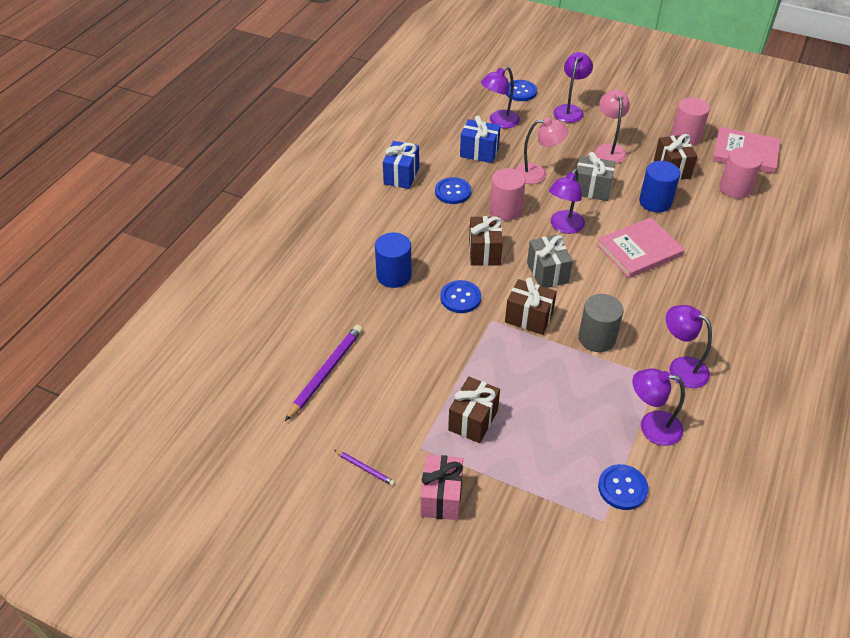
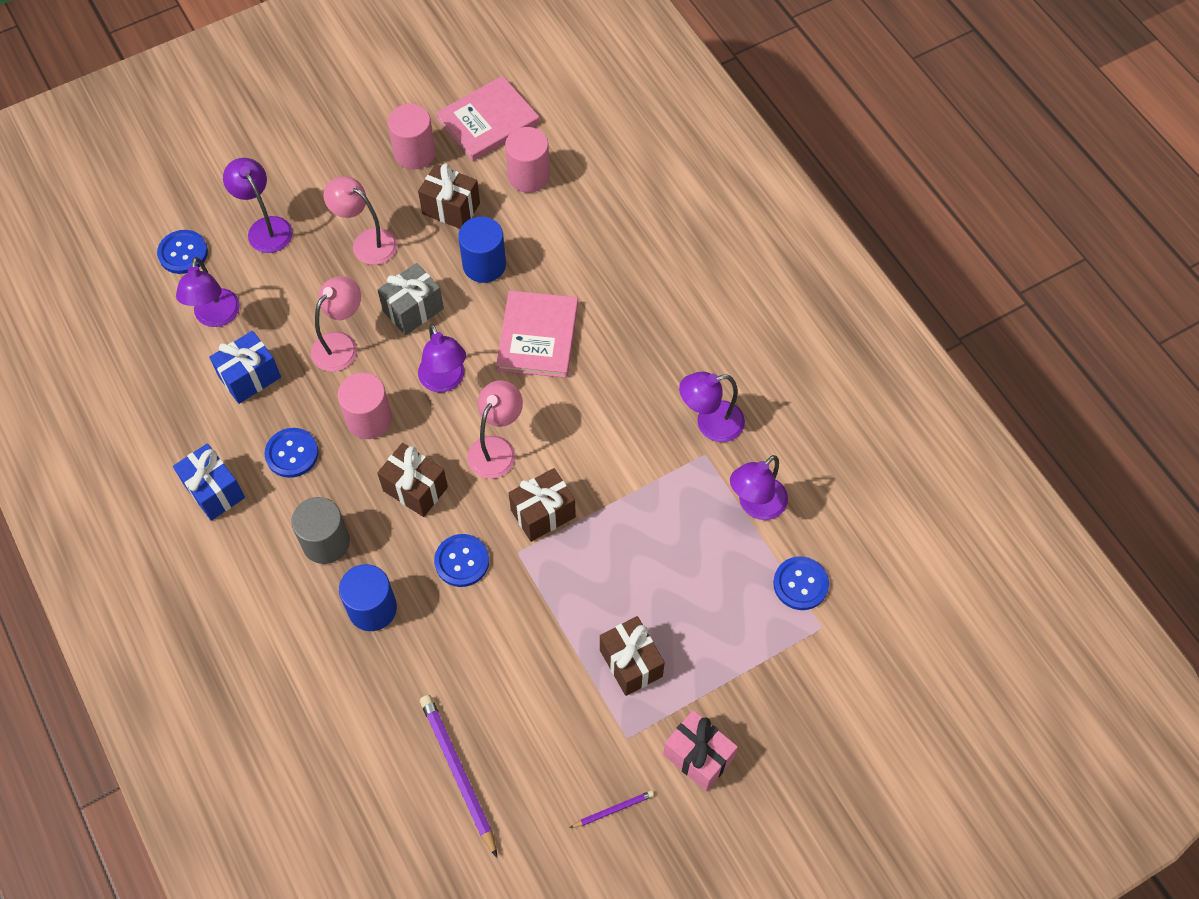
camera: 55 degrees left, 15 degrees up
grey gift [527,235,573,288] -> pink lamp [467,380,523,479]
grey cylinder [579,294,624,352] -> grey cylinder moved to [291,497,350,564]

